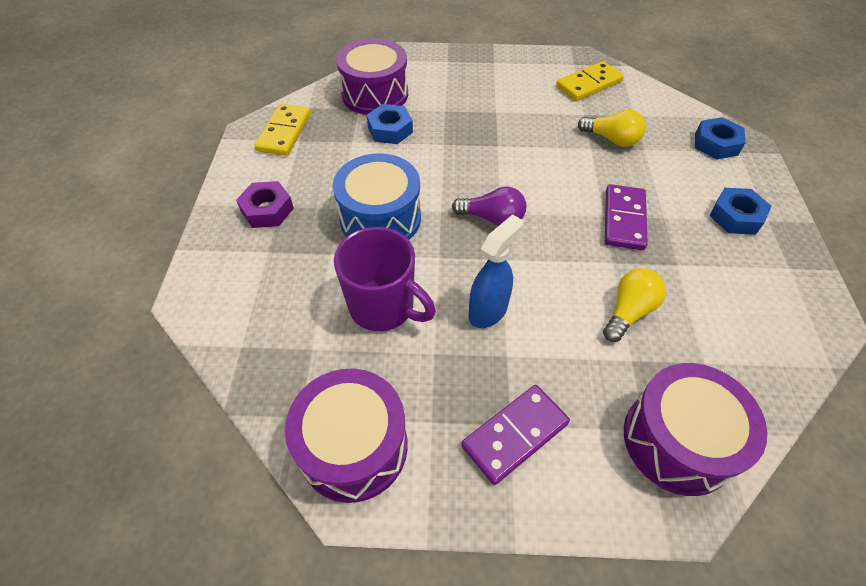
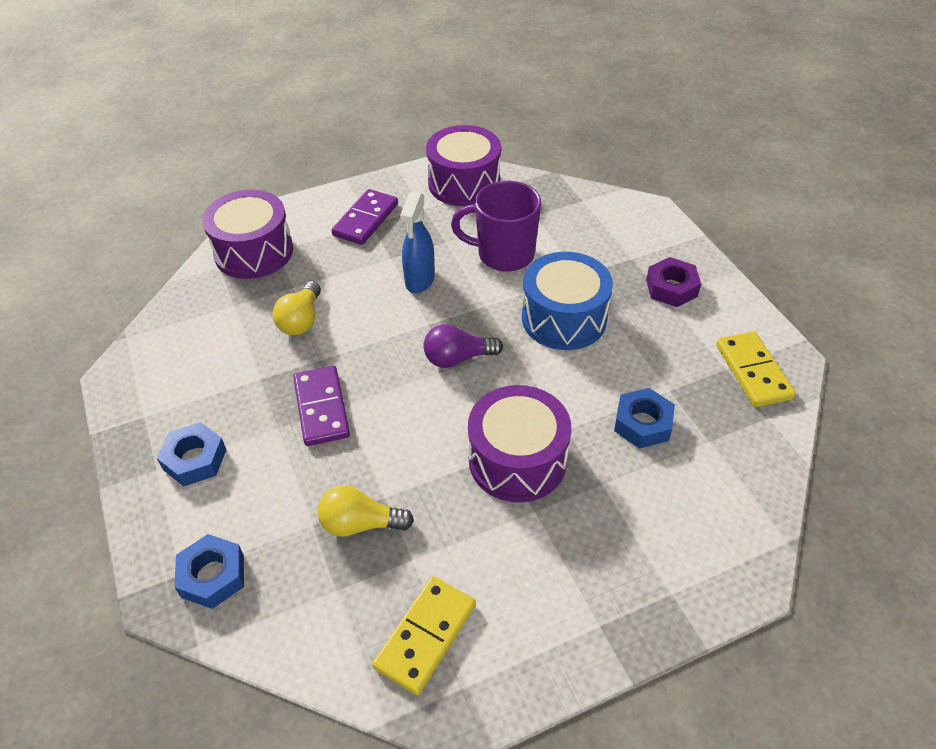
camera: 155 degrees right, 5 degrees down
purple drum [336,38,408,115] -> purple drum moved to [468,385,571,502]

